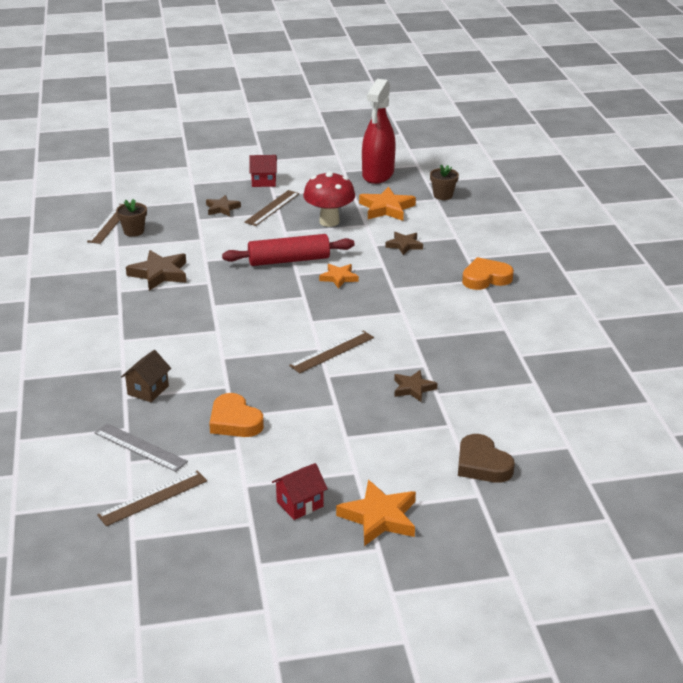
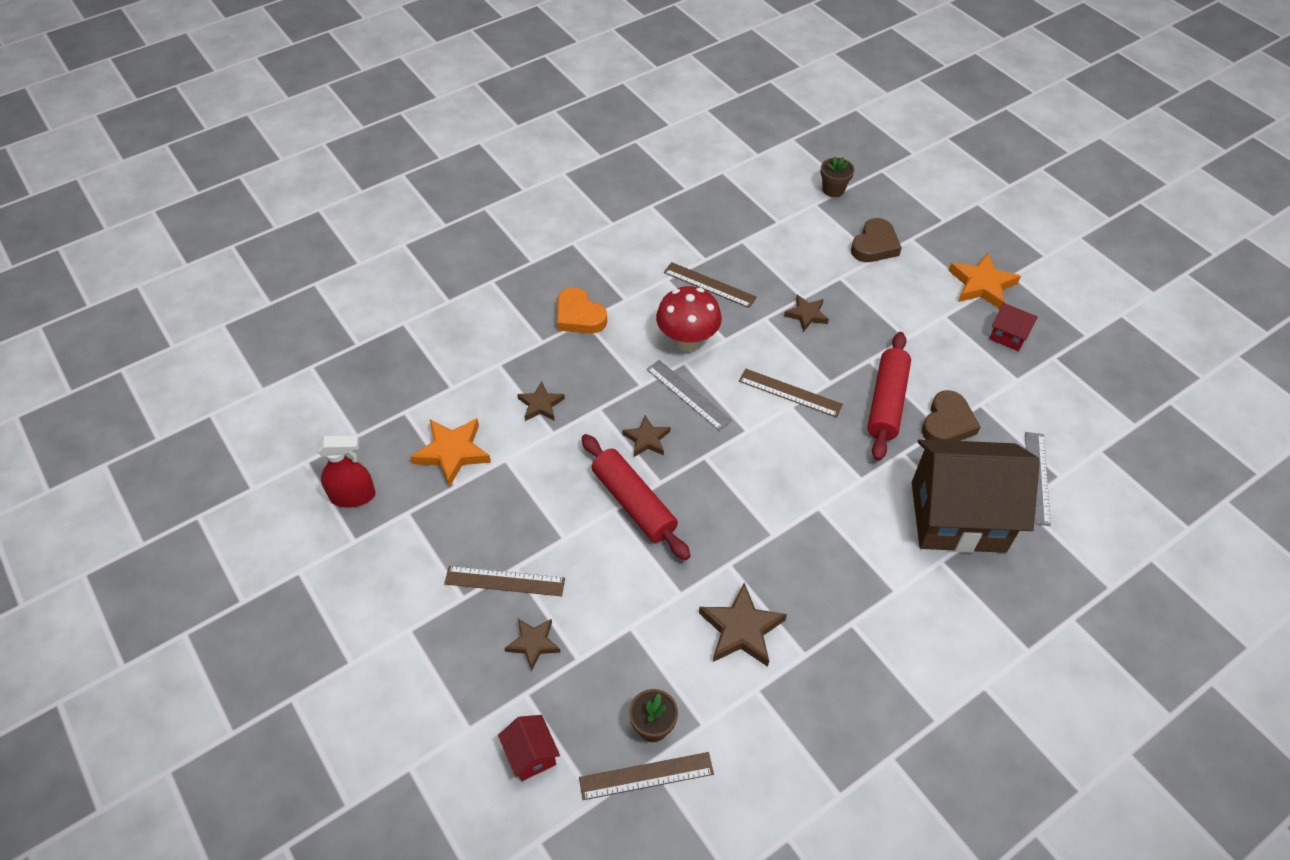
camera: 115 degrees left, 20 degrees up
brown ruler [97,470,207,526] -> brown ruler moved to [664,262,757,308]
brown house [121,350,171,402] -> brown house [912,439,1040,553], size x2.44
orange heart [209,393,264,437] -> brown heart [922,390,980,441]
red house [249,155,277,187] -> red house moved to [498,715,560,781]
red mushroom [303,171,355,227] -> red mushroom moved to [656,286,722,352]
orange star [319,264,359,289] -> brown star [622,415,670,457]
red spray bottle [362,79,396,184] -> red spray bottle [316,436,376,507], size x0.66
brown flower pot [430,164,459,200] -> brown flower pot moved to [821,156,854,197]
none -> grey ruler [646,360,732,431]
none -> red rolling pin [867,332,911,461]

